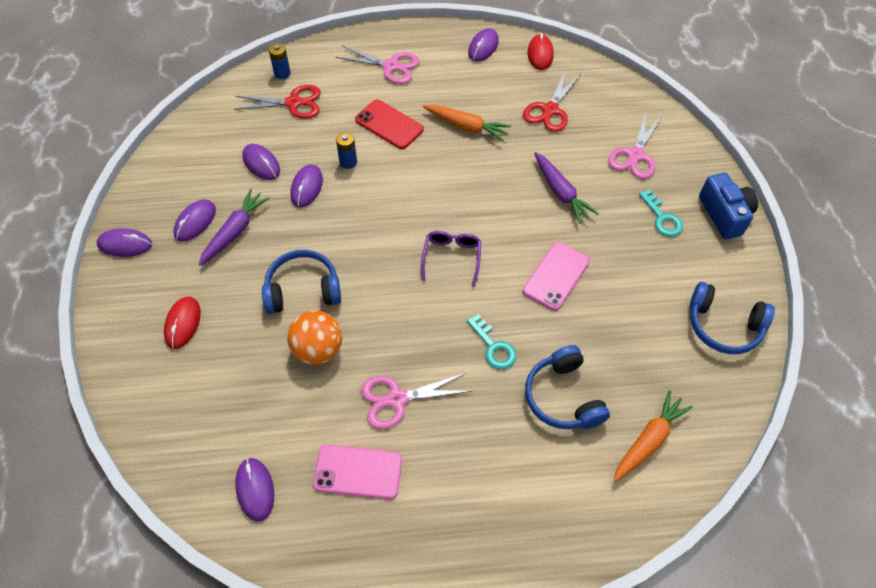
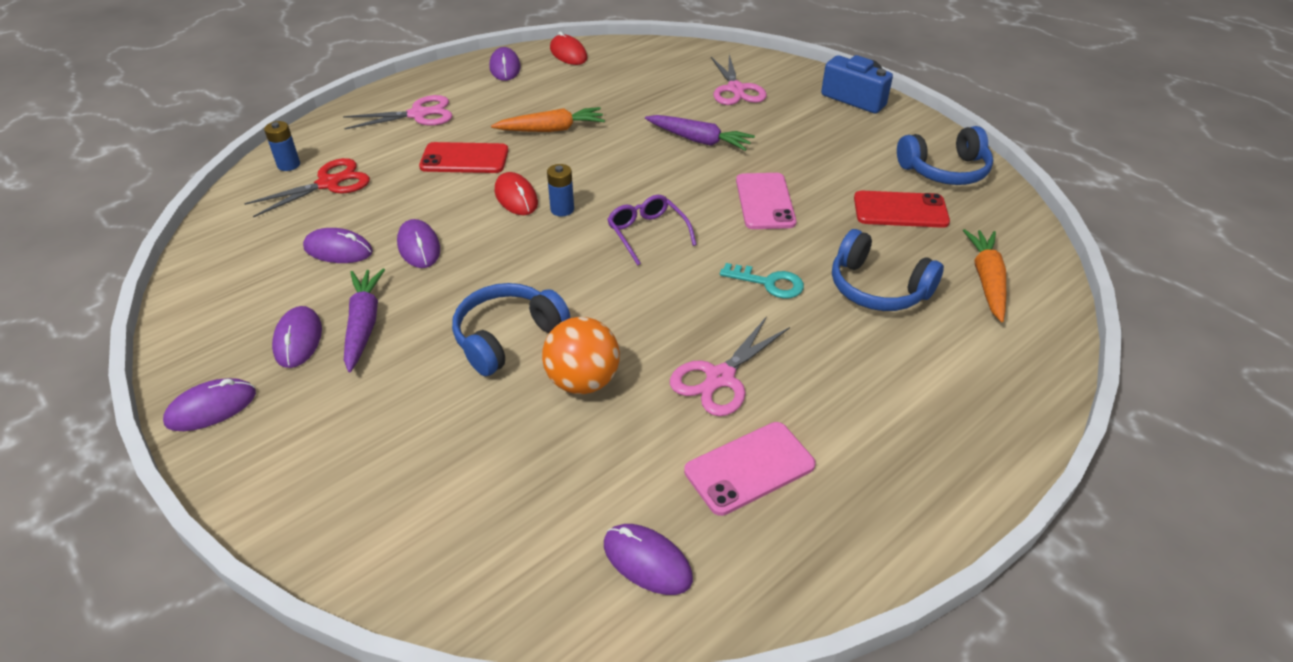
camera: 35 degrees left, 15 degrees down
red mouse [164,297,201,349] -> red mouse moved to [495,172,538,215]
blue battery [336,132,357,169] -> blue battery moved to [547,164,574,216]
red scissors [523,70,581,132] -> none
turquoise key [639,190,683,237] -> none
none -> red phone [854,191,950,228]

